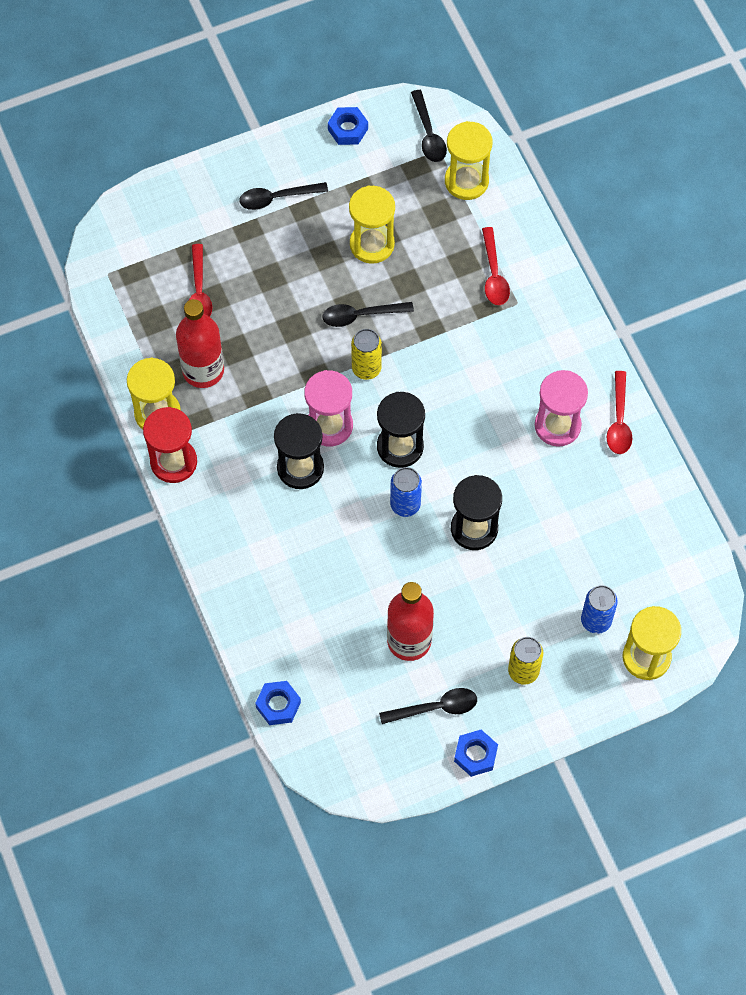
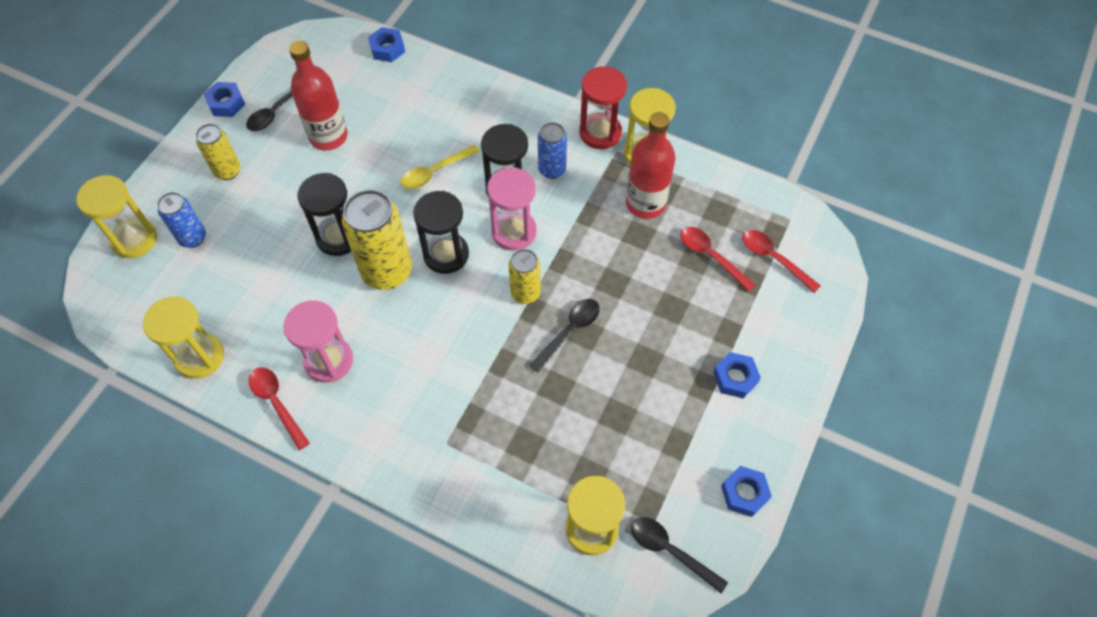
camera: 140 degrees right, 5 degrees down
black spoon [239,182,328,210] -> blue nut [713,352,761,398]
yellow hourglass [349,186,395,264] -> yellow hourglass moved to [143,296,224,379]
blue can [390,467,422,517] -> blue can moved to [538,122,567,179]
red spoon [482,227,510,305] -> red spoon moved to [742,230,821,293]
none -> yellow can [342,190,412,290]
none -> yellow spoon [401,145,480,189]

